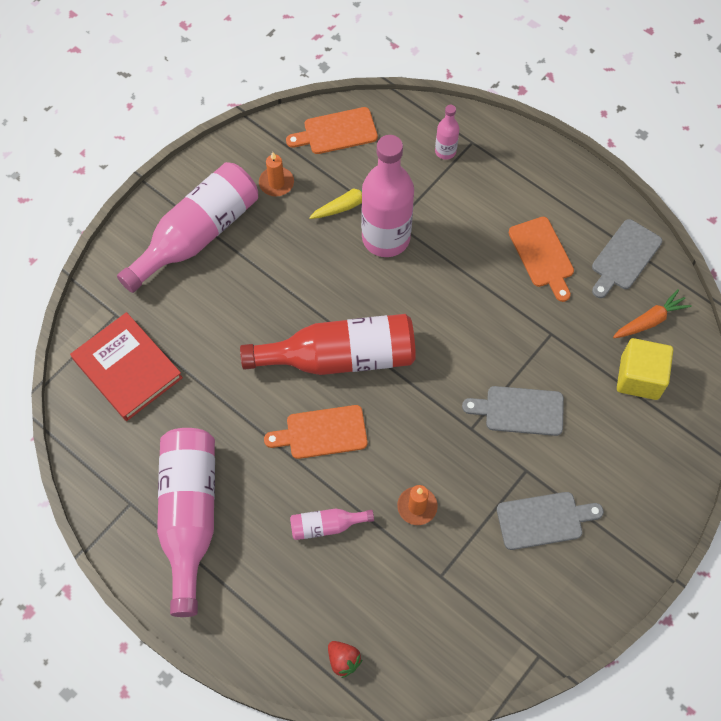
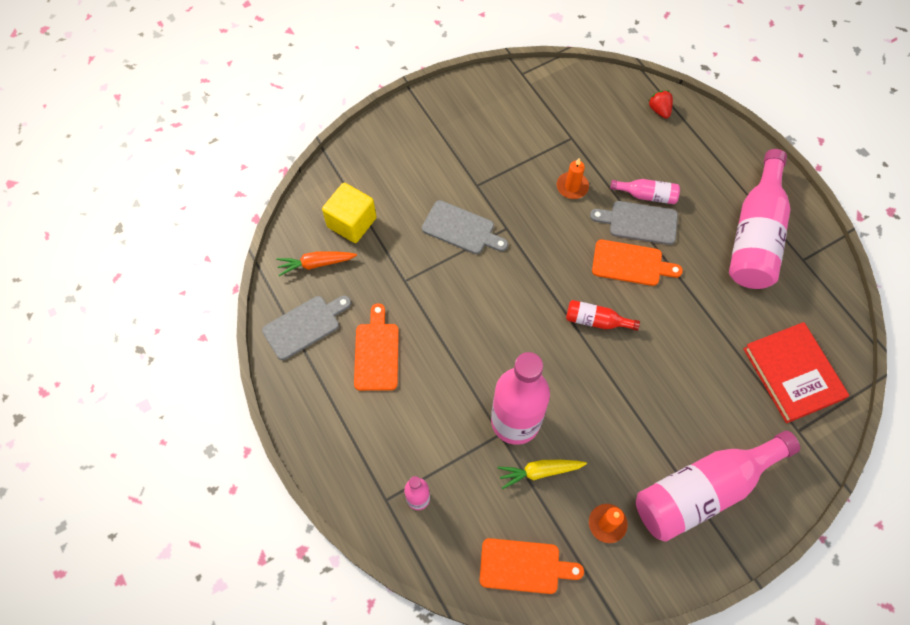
camera: 160 degrees left, 0 degrees up
red bottle [240,314,416,375] -> red bottle [566,300,640,331], size x0.46
grey cutting board [497,492,604,550] -> grey cutting board moved to [590,201,678,245]

